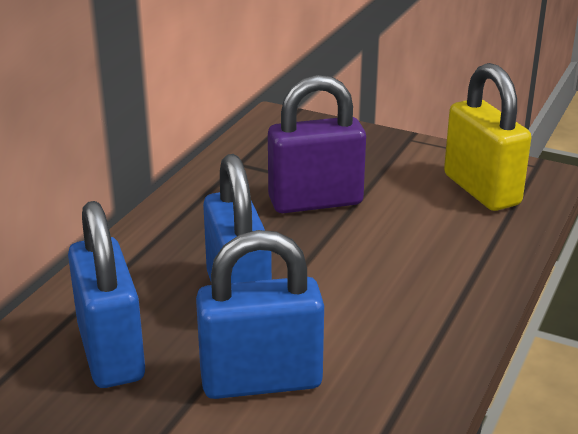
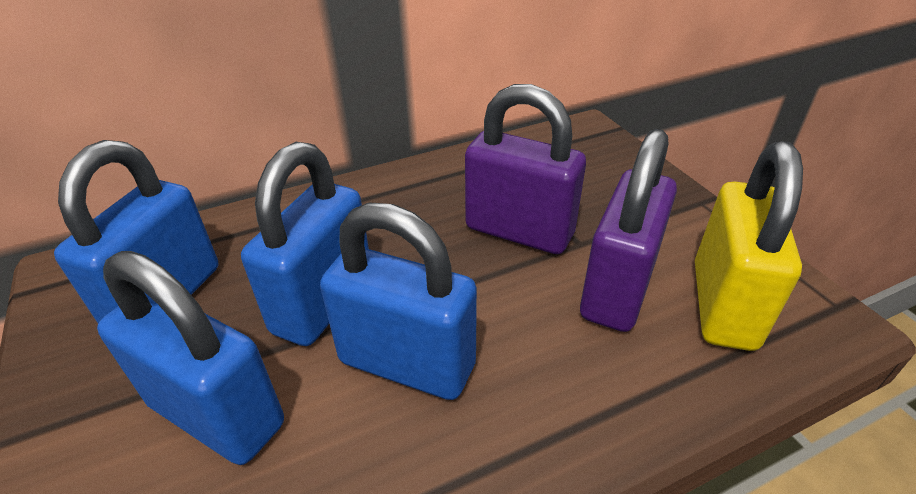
camera: 40 degrees right, 10 degrees up
none -> blue padlock [320,203,477,400]
none -> purple padlock [580,129,677,332]

